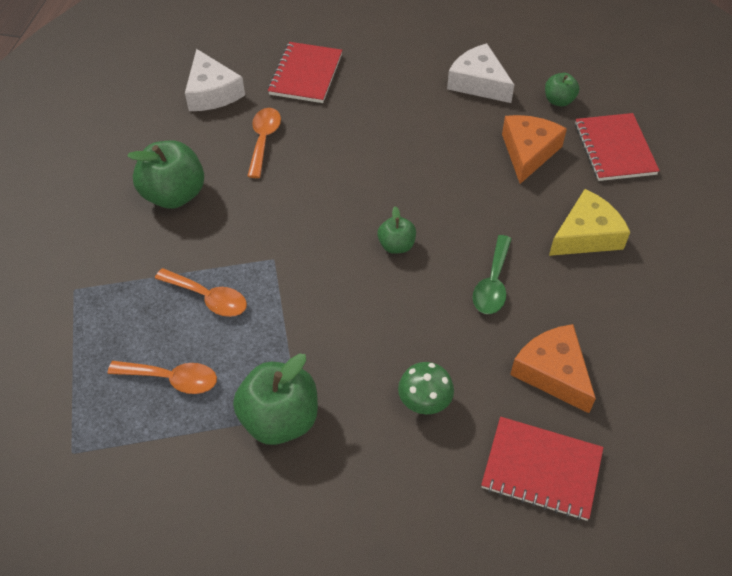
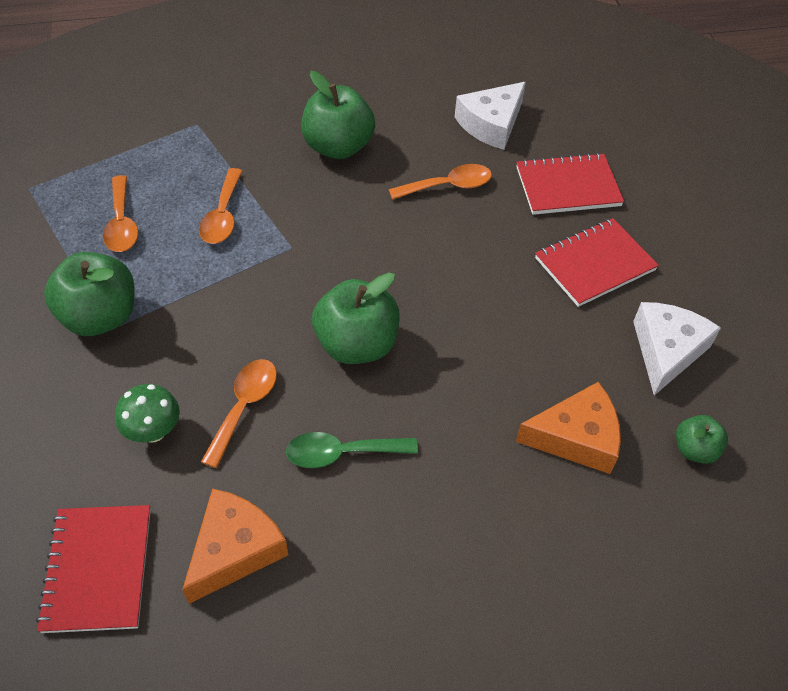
camera: 65 degrees right, 0 degrees up
green apple [377,206,416,254] -> green apple [312,272,400,364], size x1.86
yellow cheese [549,189,630,256] -> none
red notebook [575,113,660,181] -> red notebook moved to [535,218,659,307]
none -> orange spoon [201,359,277,468]

